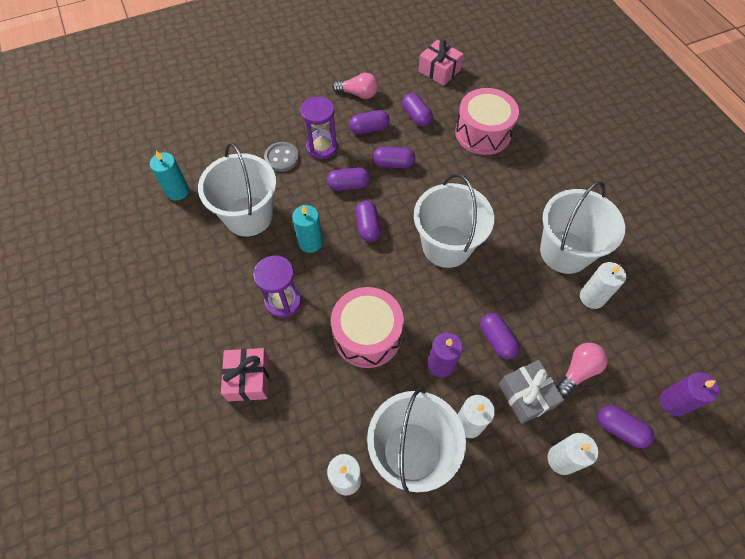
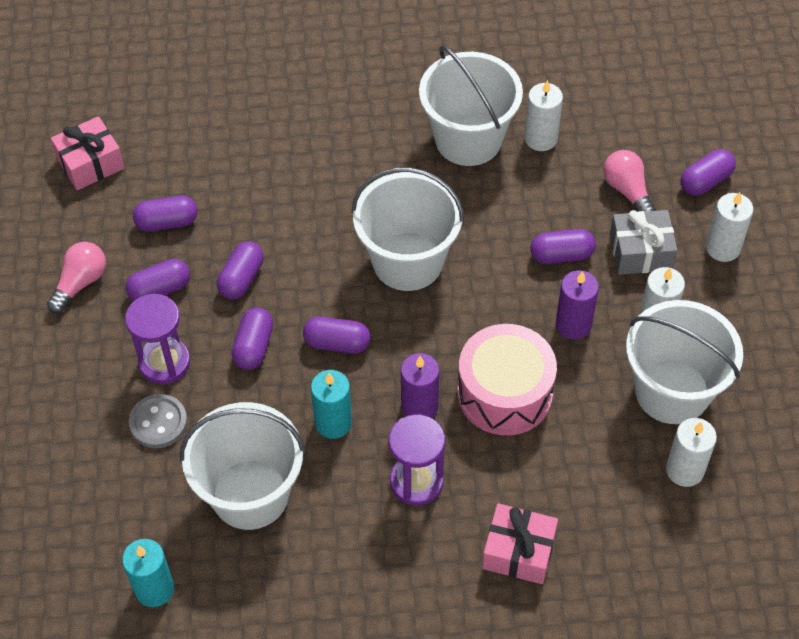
camera: 70 degrees left, 5 degrees down
purple capsule [349,110,390,135] -> purple capsule turned 60 degrees clockwise [125,259,190,301]
pink drum [455,88,519,155] -> none
purple candle [660,372,720,416] -> purple candle moved to [401,353,439,418]

